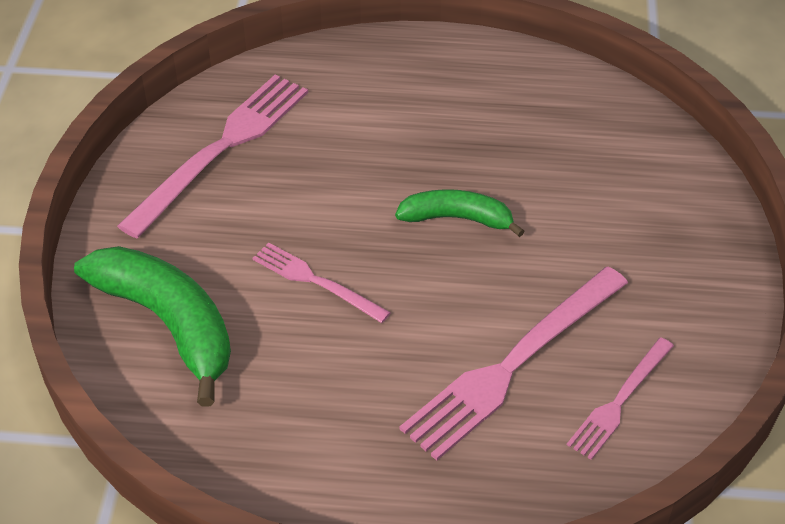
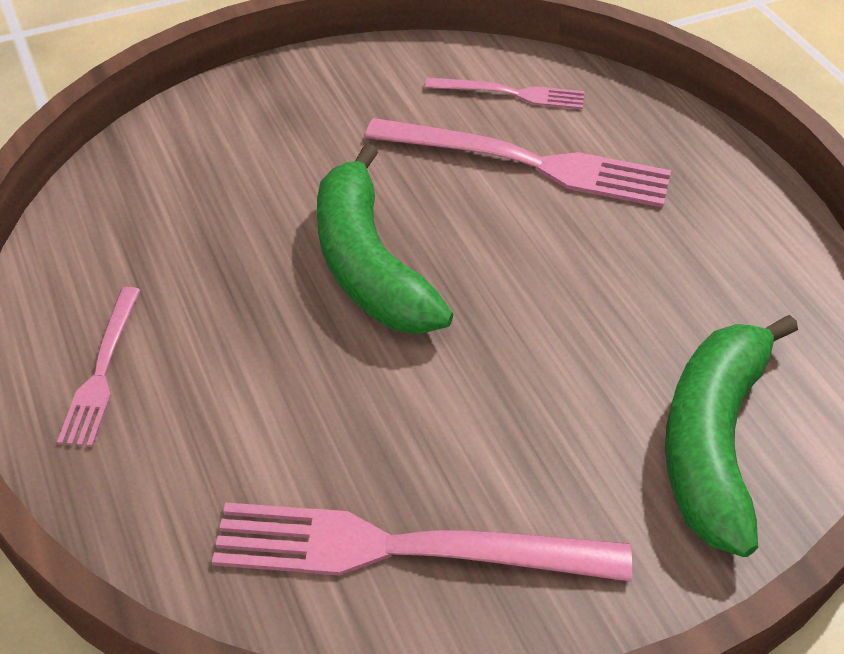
camera: 120 degrees left, 0 degrees up
pink fork [252,242,391,323] -> pink fork moved to [57,287,140,447]
green banana [395,189,524,237] -> green banana [317,144,454,334], size x1.68

